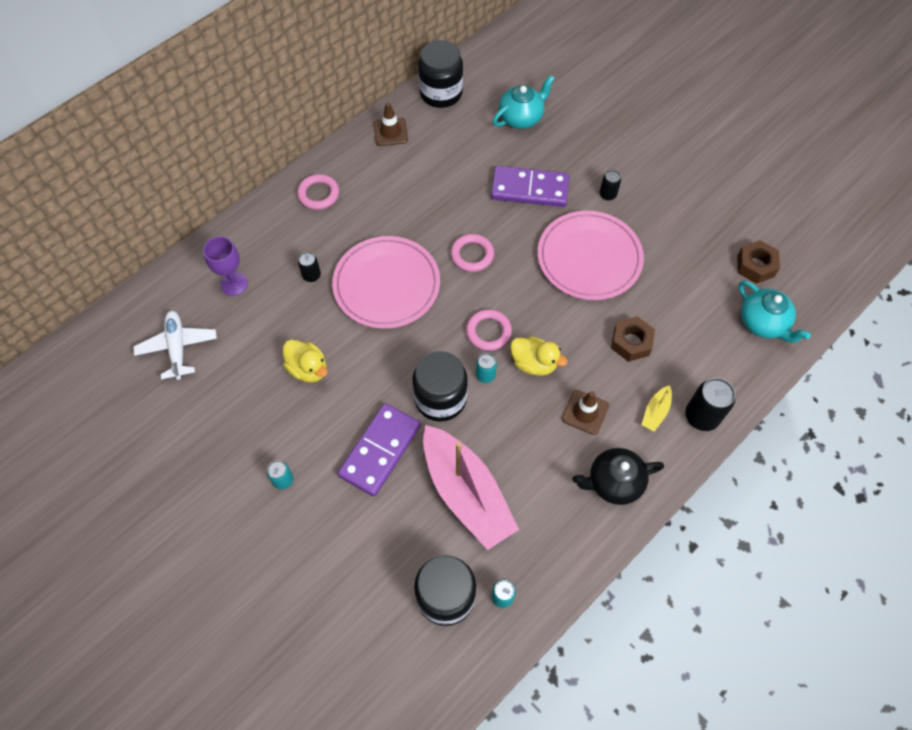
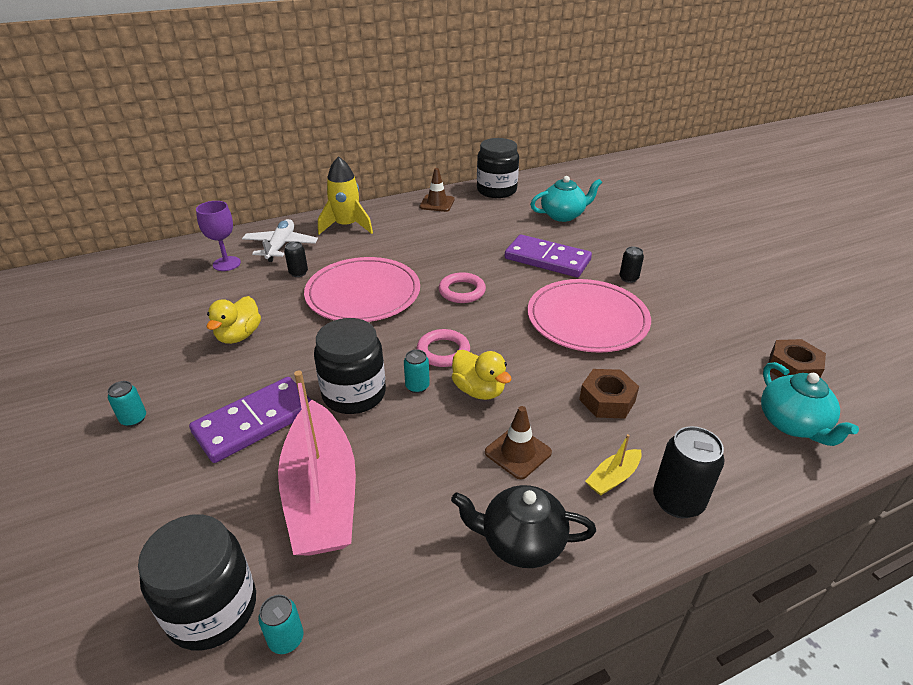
camera: 20 degrees right, 25 degrees down
white plane [133,311,217,380] -> white plane moved to [242,219,318,262]
yellow duck [283,340,328,383] -> yellow duck turned 45 degrees clockwise [207,296,261,344]
pink ring [297,174,339,210] -> yellow rocket [318,156,373,234]

